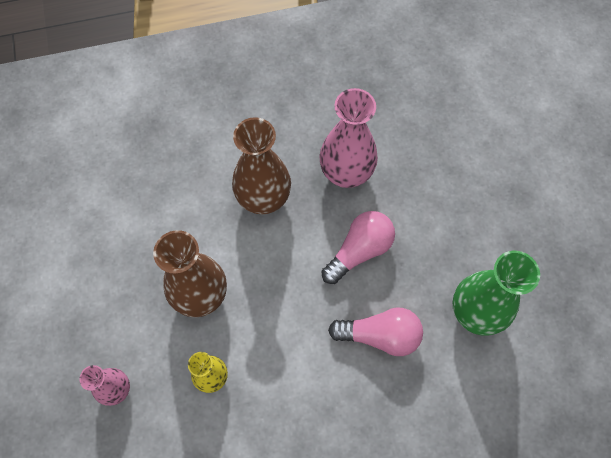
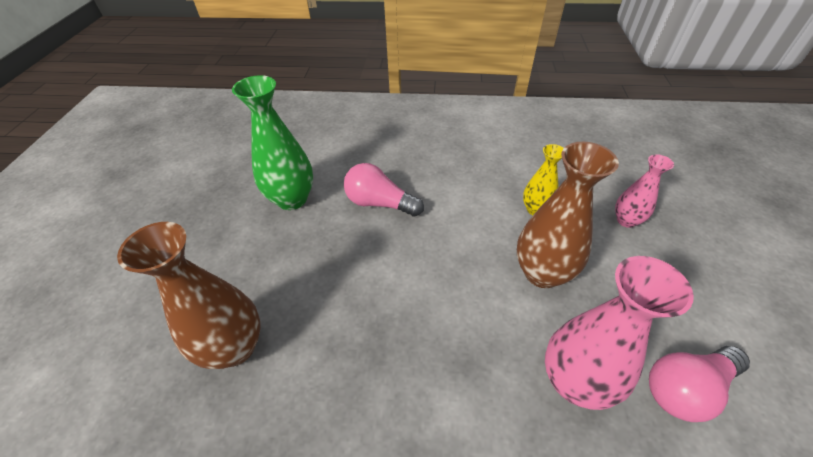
camera: 160 degrees left, 20 degrees down
brown vase [232,117,291,214] -> brown vase moved to [117,222,261,369]
pink vase [319,88,378,188] -> pink vase moved to [545,256,694,410]
pink light bulb [321,211,395,284] -> pink light bulb moved to [649,346,750,422]

